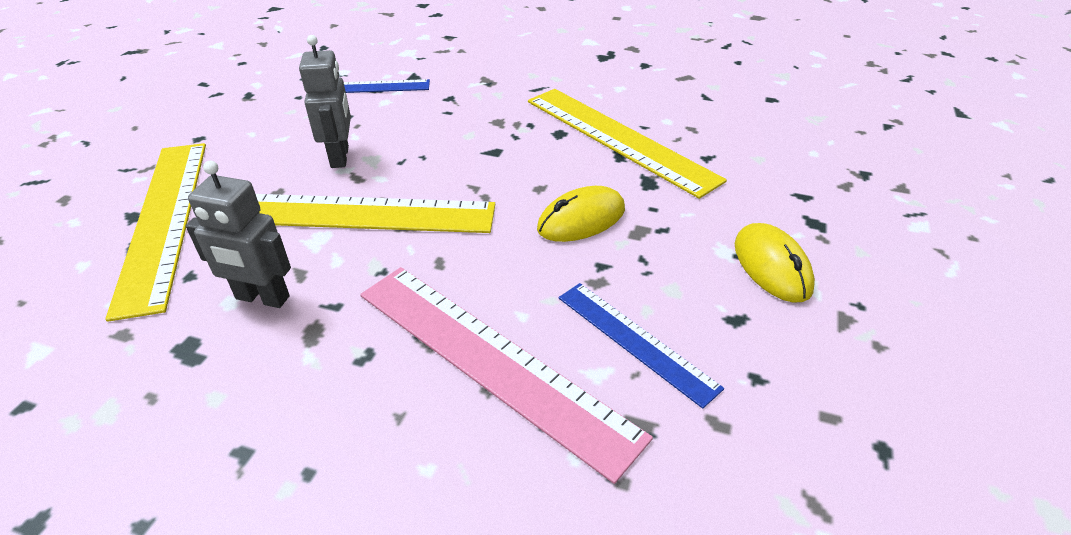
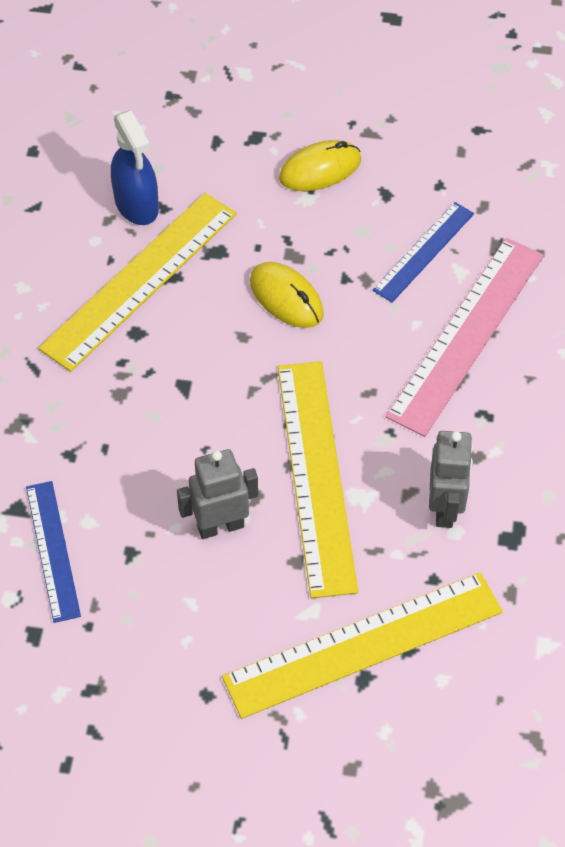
camera: 100 degrees left, 15 degrees up
none -> blue spray bottle [111,110,159,225]

